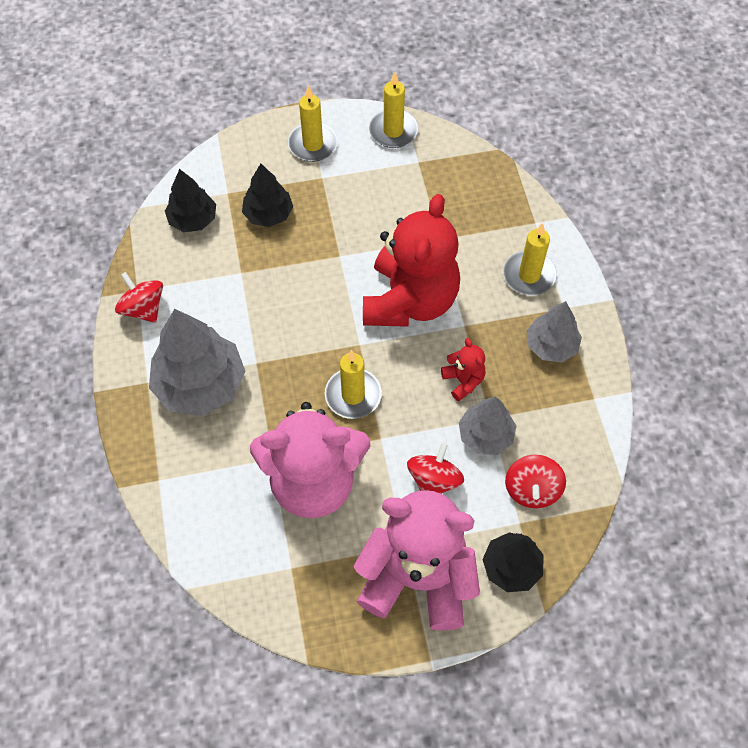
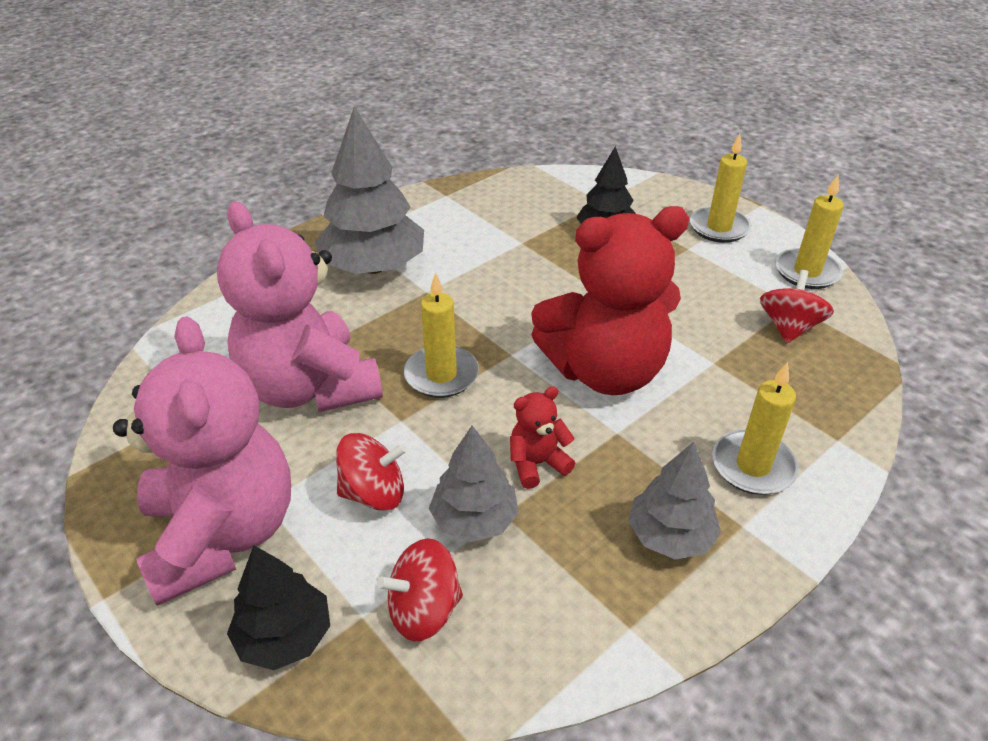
camera: 60 degrees right, 20 degrees down
red spinning top [115,272,163,323] -> red spinning top moved to [760,270,834,343]
black tree [165,169,216,232] -> none
red teddy bear [441,338,486,402] -> red teddy bear turned 150 degrees counterclockwise [510,386,575,489]

